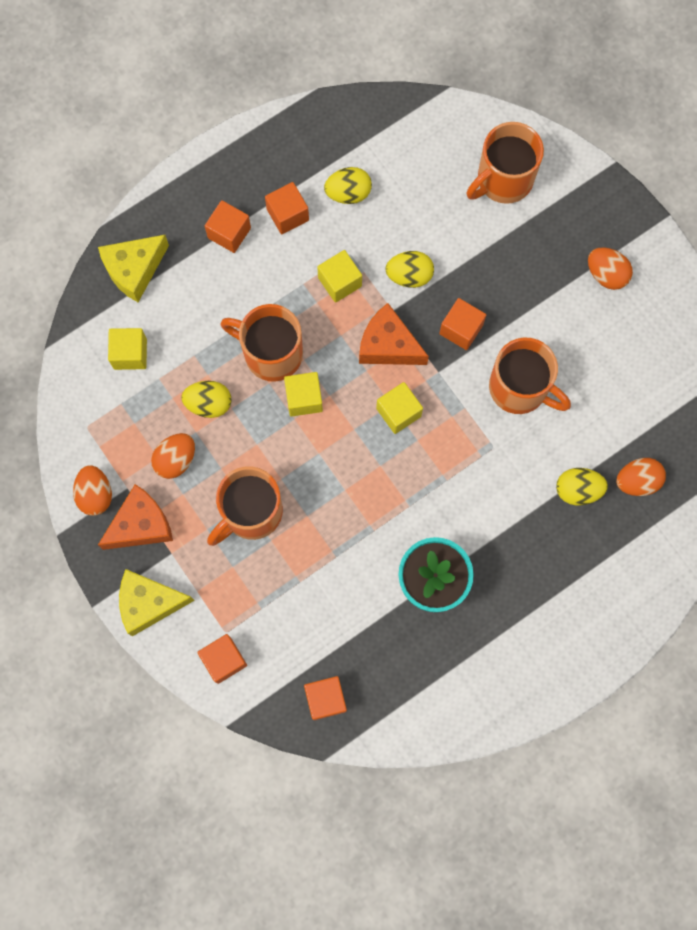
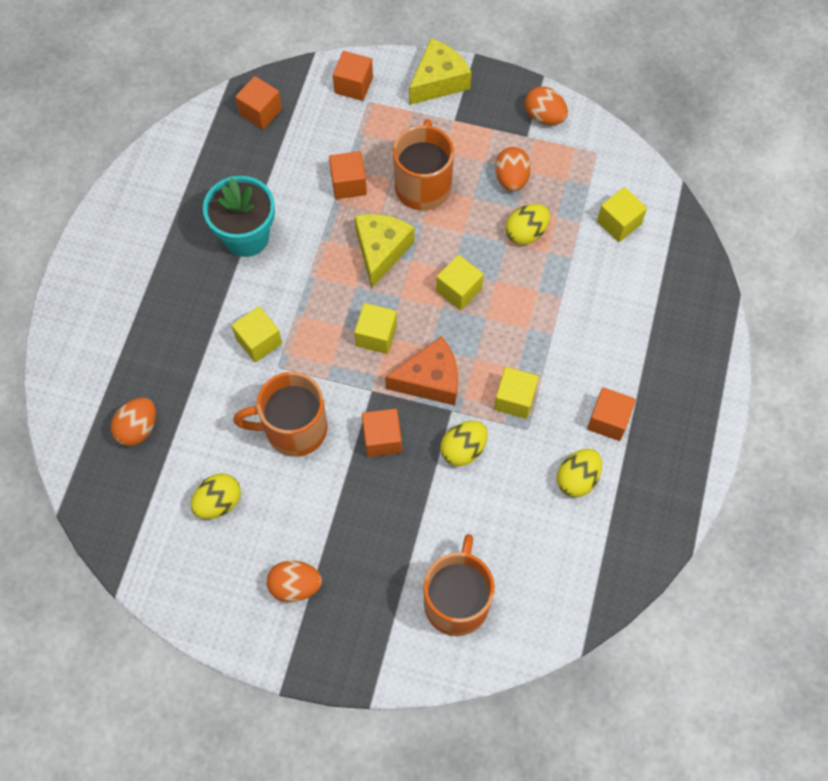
camera: 140 degrees right, 10 degrees down
yellow cheese [98,235,169,302] -> yellow cheese moved to [354,214,415,288]
orange cheese [98,484,173,550] -> none
orange cube [205,200,251,253] -> orange cube moved to [329,151,367,199]
orange mug [220,304,303,382] -> none
yellow egg [556,468,608,506] -> yellow egg moved to [191,473,241,519]
none -> yellow cube [232,306,282,362]

